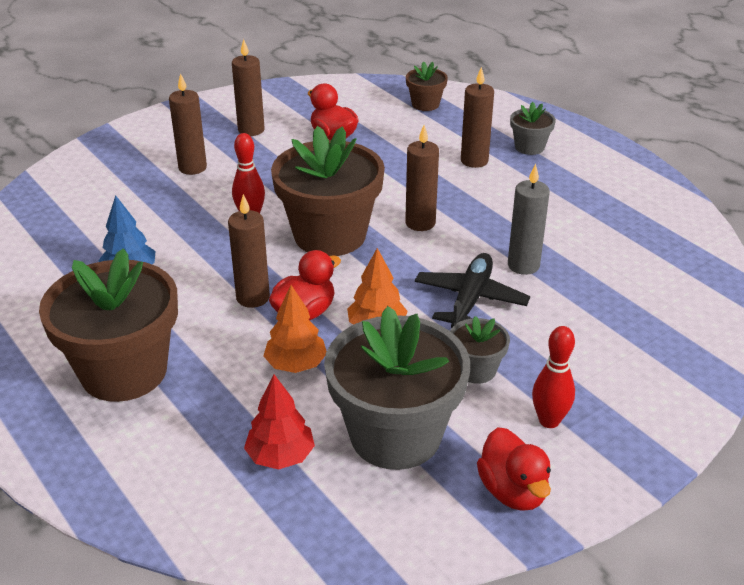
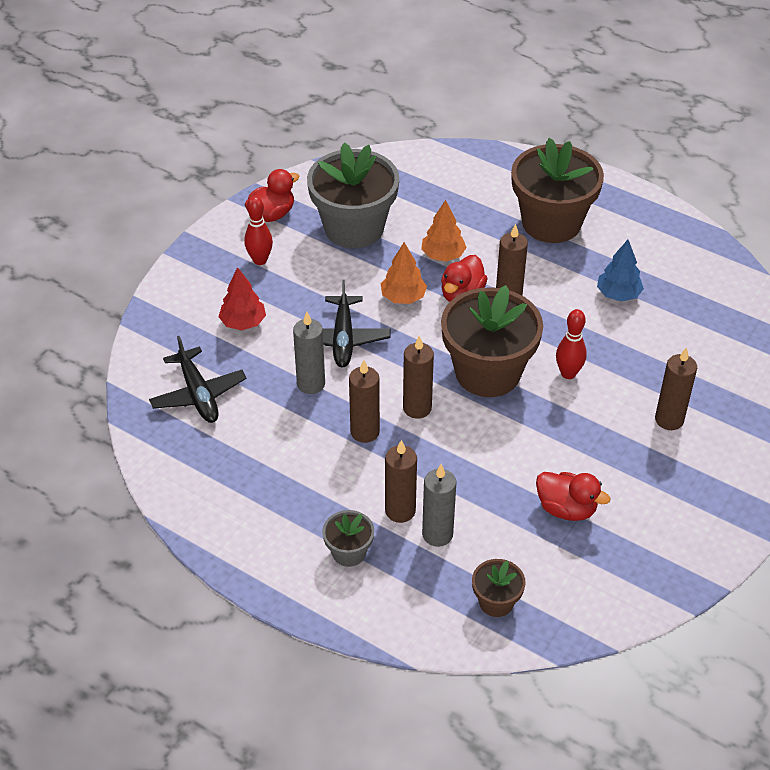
camera: 160 degrees right, 10 degrees up
brown candle [232,39,265,136] -> brown candle moved to [349,360,380,443]
red tree [244,374,315,470] -> red tree moved to [219,267,266,330]
grey flower pot [450,316,510,384] -> none
red duck [477,427,551,511] -> red duck turned 90 degrees clockwise [245,169,300,222]
none -> black plane [149,336,246,423]
none -> grey candle [422,464,457,547]

